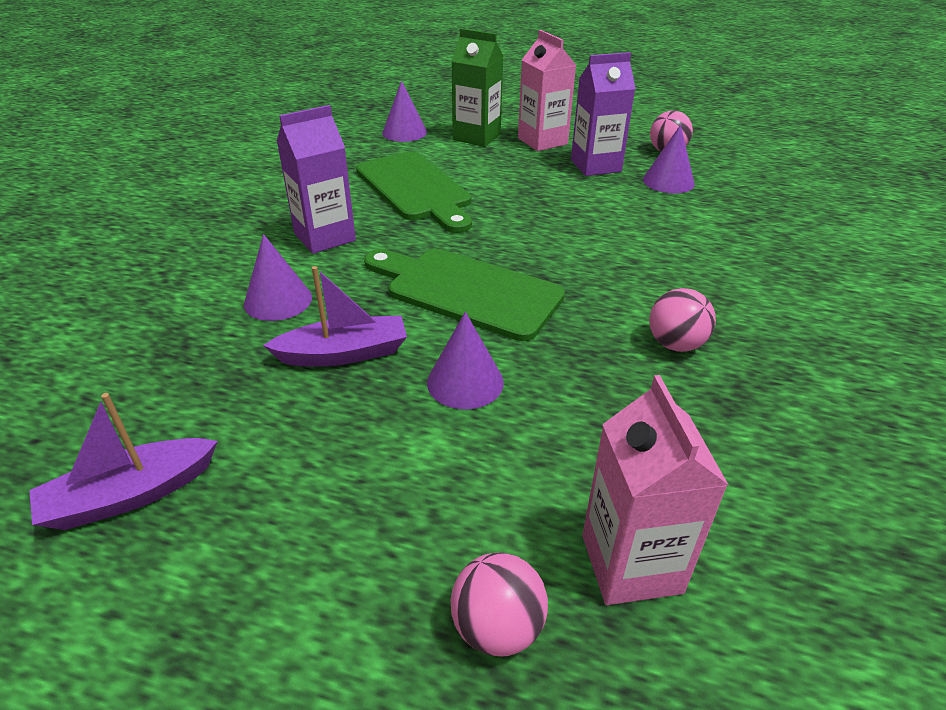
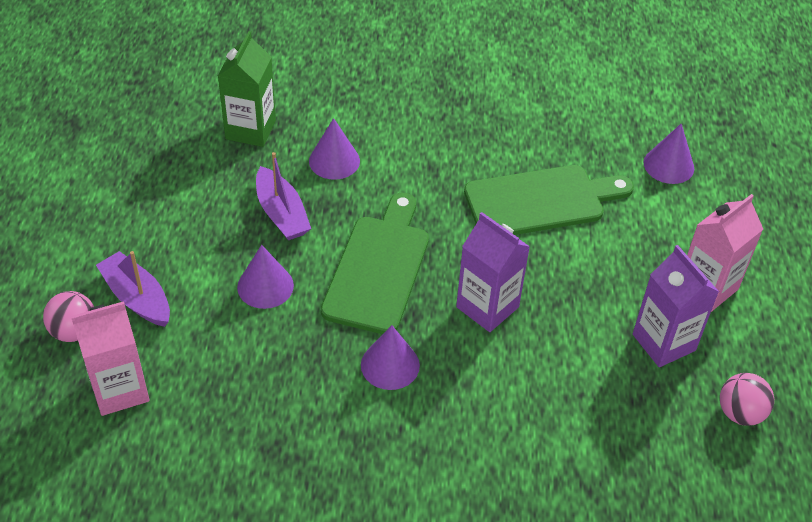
camera: 75 degrees right, 10 degrees up
purple boat [30,393,218,530] -> purple boat moved to [96,251,170,327]
purple carton [277,105,356,254] -> purple carton moved to [456,212,530,332]
green cutting board [356,152,472,233] -> green cutting board turned 150 degrees counterclockwise [464,165,634,235]
green carton [451,28,504,147] -> green carton moved to [218,31,276,147]
purple cone [643,125,695,193] -> purple cone moved to [361,325,420,390]
pink ball [649,288,716,352] -> none

